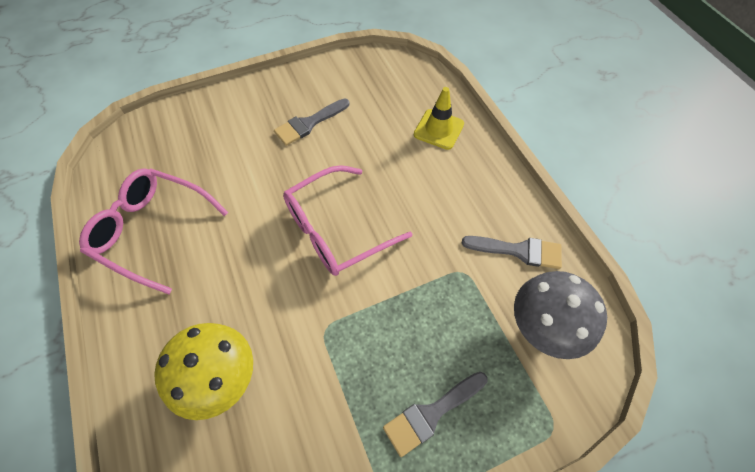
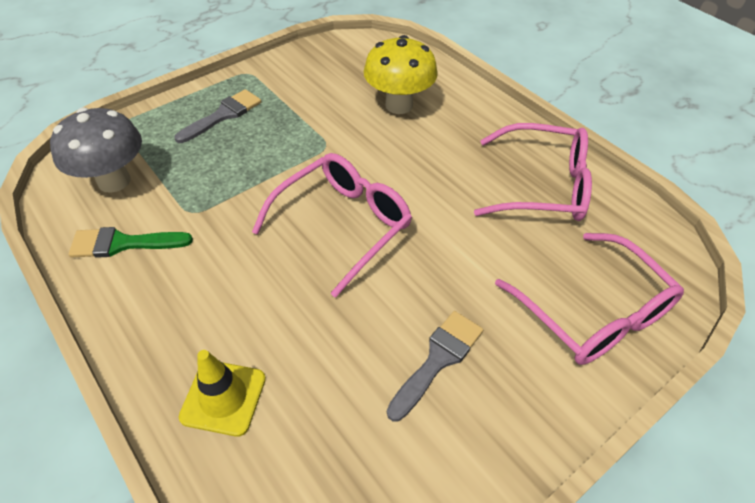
camera: 165 degrees right, 10 degrees down
grey brush [462,236,562,269] -> green brush [69,227,193,258]
none -> pink glasses [495,233,684,365]

